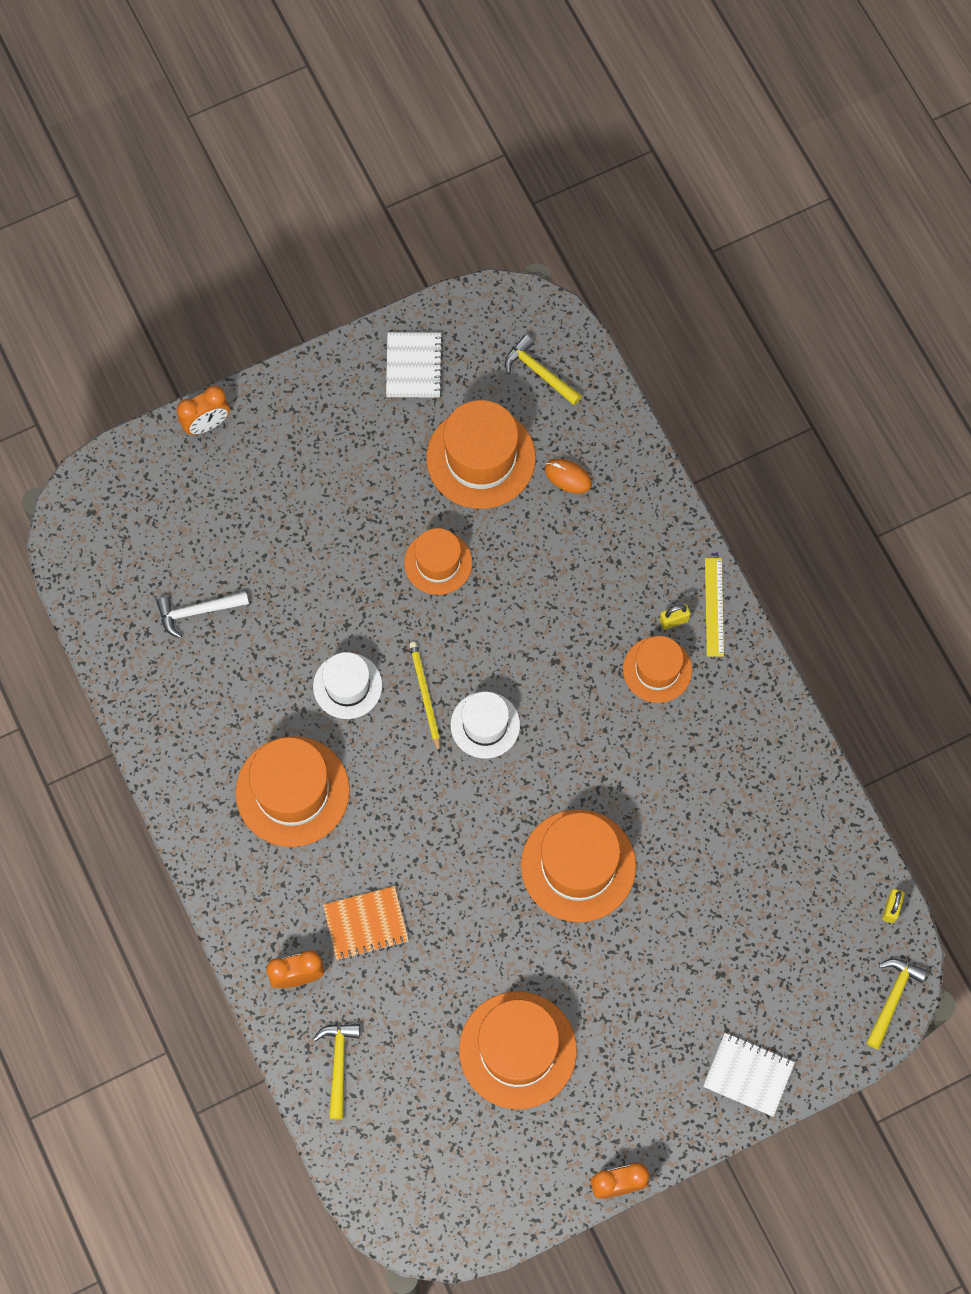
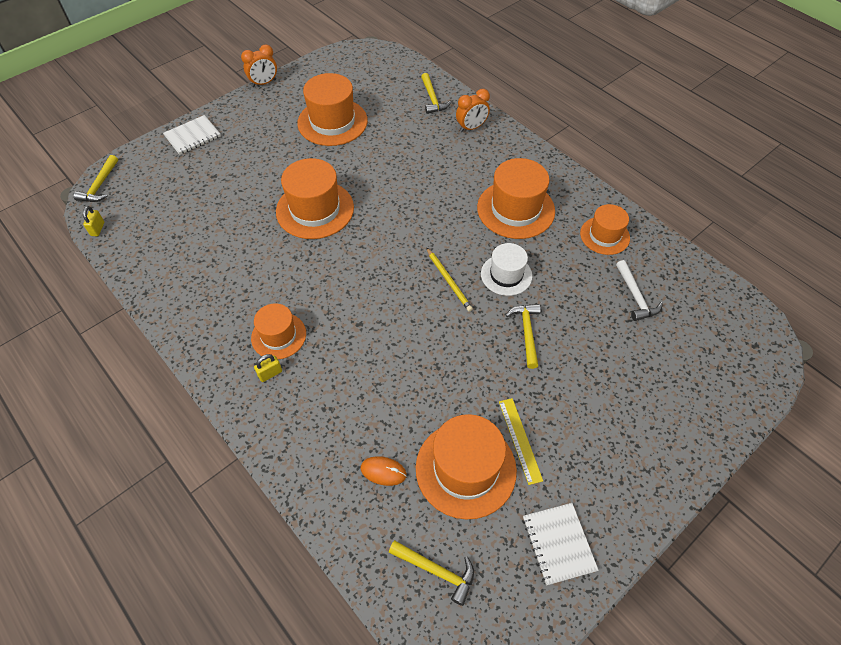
camera: 165 degrees right, 15 degrees down
white hammer [156,591,249,638] -> white hammer turned 105 degrees clockwise [616,260,663,321]
orange clock [177,386,230,435] -> none
orange notebook [323,886,409,961] -> none
orange hat [404,528,472,595] -> orange hat moved to [580,204,630,255]
white hat [451,692,520,758] -> none
white notebook [703,1033,795,1117] -> white notebook turned 45 degrees counterclockwise [163,115,221,155]
yellow ruler [705,558,724,657] -> yellow ruler moved to [499,398,543,485]
none -> yellow hammer [506,304,541,369]

